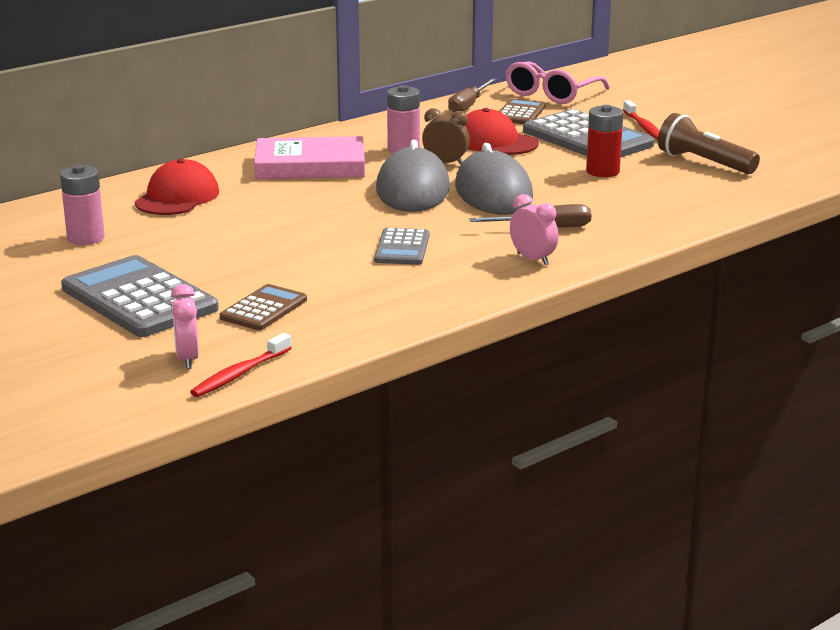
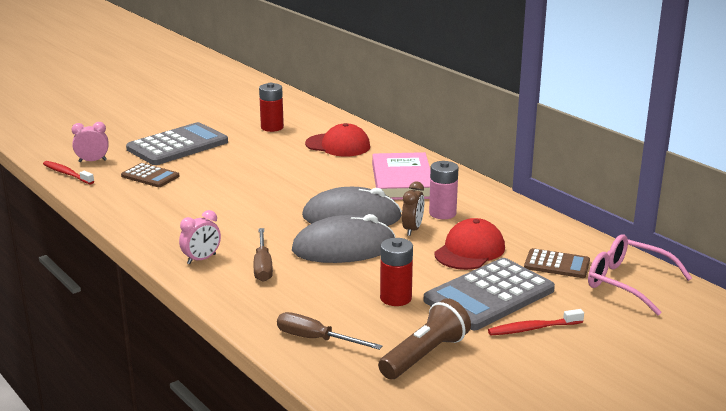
camera: 90 degrees right, 0 degrees up
pink battery [60,165,105,245] -> red battery [259,83,284,132]
grey calculator [374,228,429,265] -> none
brown screwdriver [448,78,497,112] -> brown screwdriver moved to [277,312,382,350]

